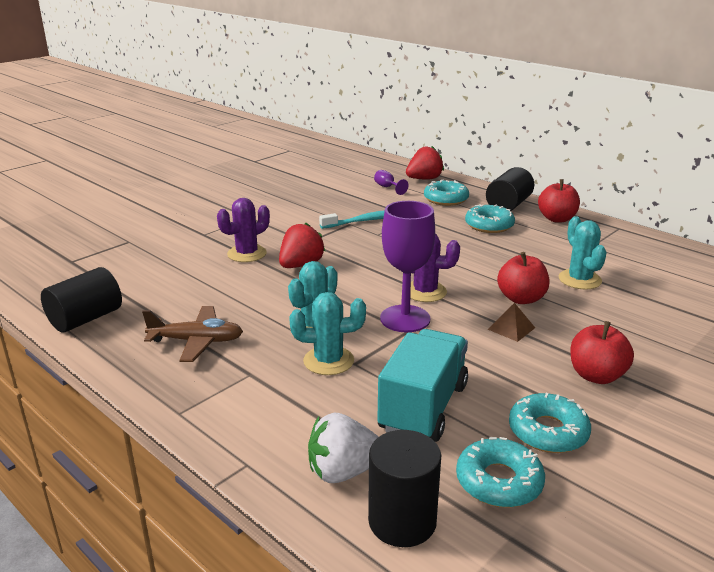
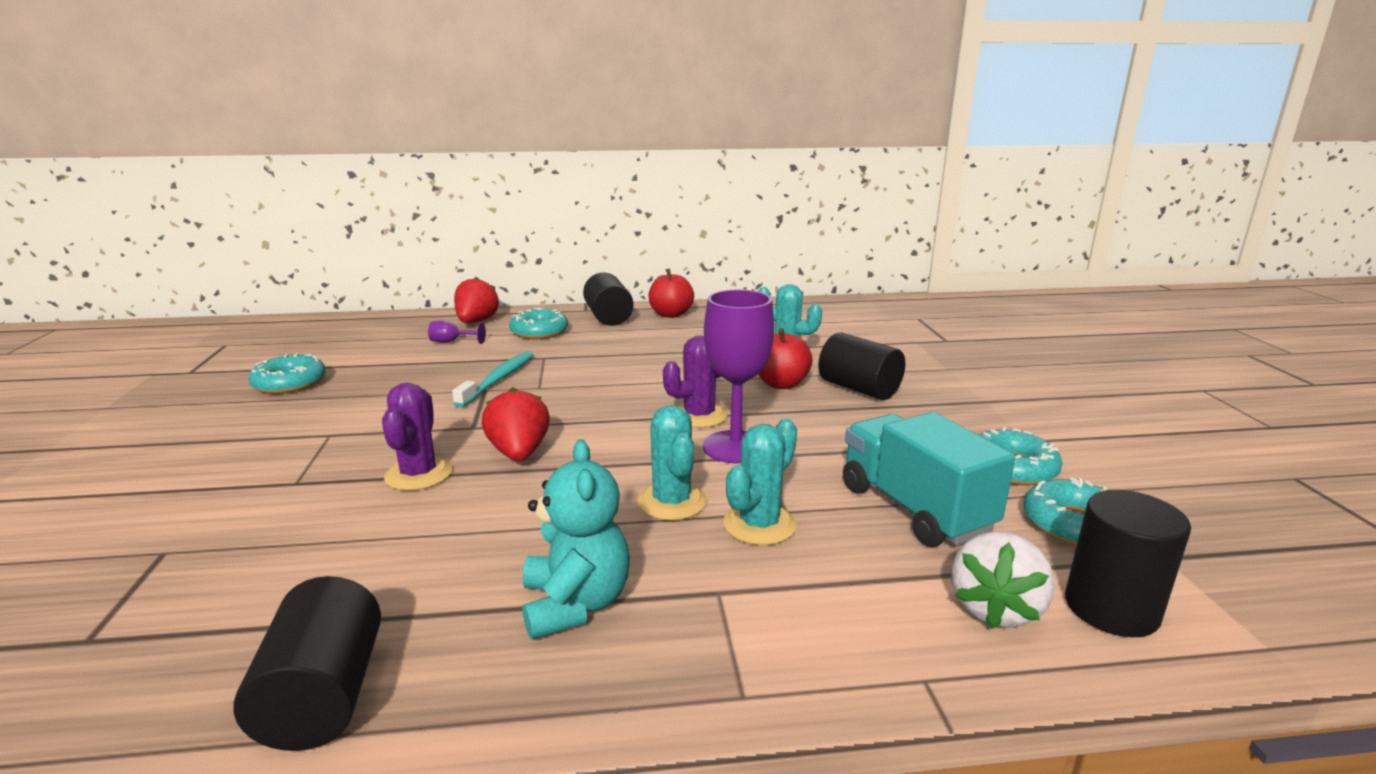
camera: 50 degrees left, 5 degrees down
brown plane [142,306,243,362] -> turquoise teddy bear [522,439,630,640]
turquoise donut [465,204,515,233] -> turquoise donut moved to [248,353,326,394]
brown pyramid [487,303,535,342] -> none
red apple [570,321,634,384] -> none
none -> black cylinder [818,333,905,400]

